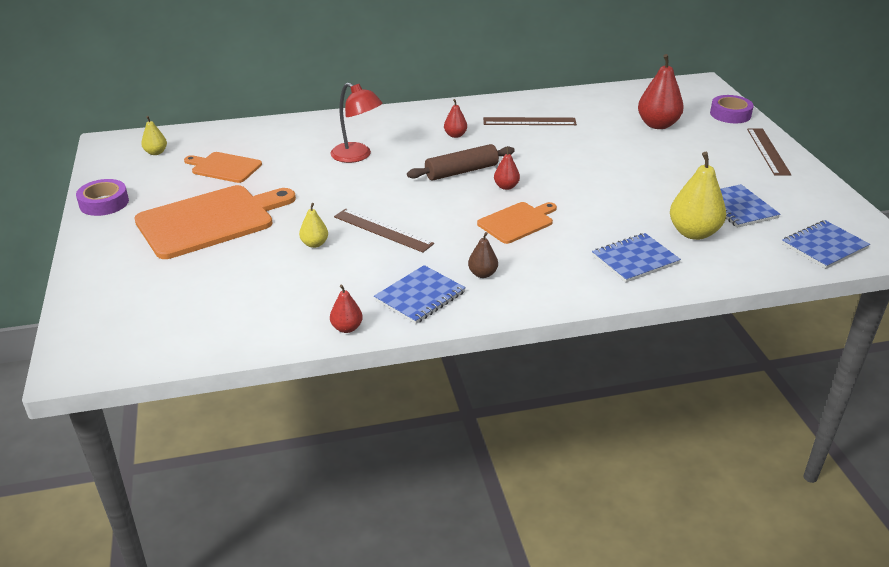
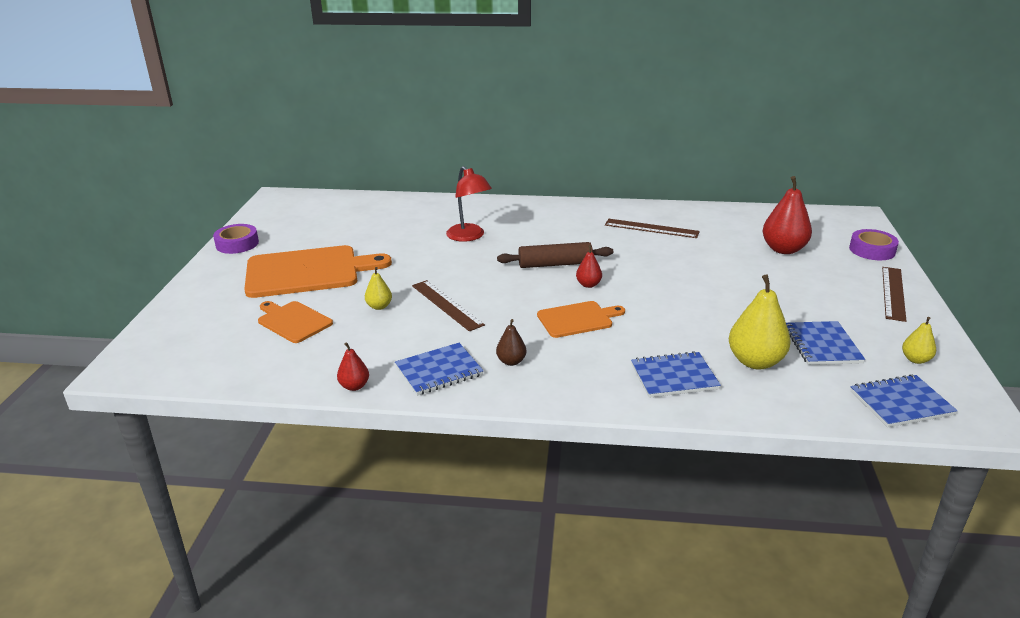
camera: 20 degrees right, 5 degrees down
yellow pear [141,116,167,155] -> yellow pear moved to [902,317,936,364]
orange cutting board [184,152,262,183] -> orange cutting board moved to [258,301,333,343]
red pear [444,99,467,138] -> none

